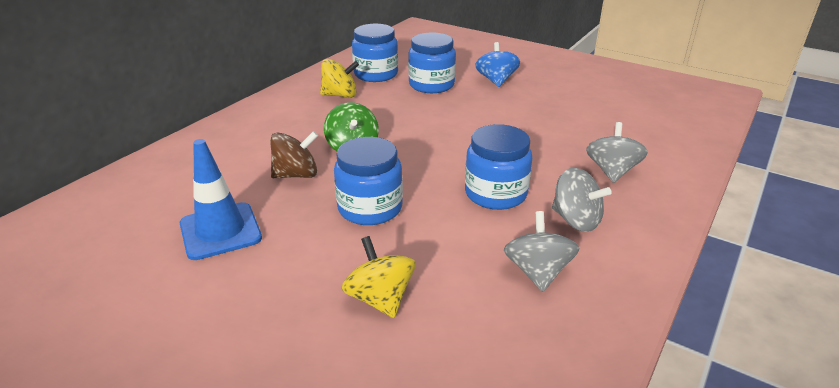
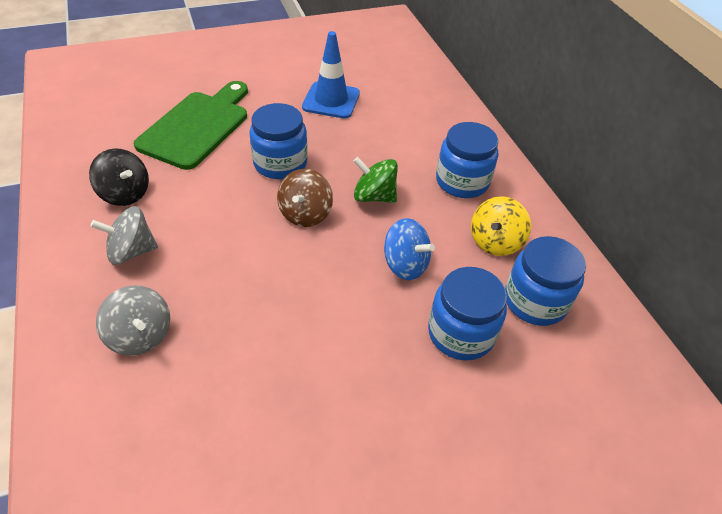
camera: 125 degrees right, 15 degrees up
brown spinning top [270,131,318,178] -> brown spinning top moved to [277,169,333,227]
yellow spinning top [341,236,416,318] -> green cutting board [134,81,248,170]
blue jar [465,124,532,210] -> blue jar moved to [436,122,498,198]
blue spinning top [475,42,520,87] -> blue spinning top moved to [384,218,435,280]
grey spinning top [504,211,580,292] -> black spinning top [89,148,149,206]

